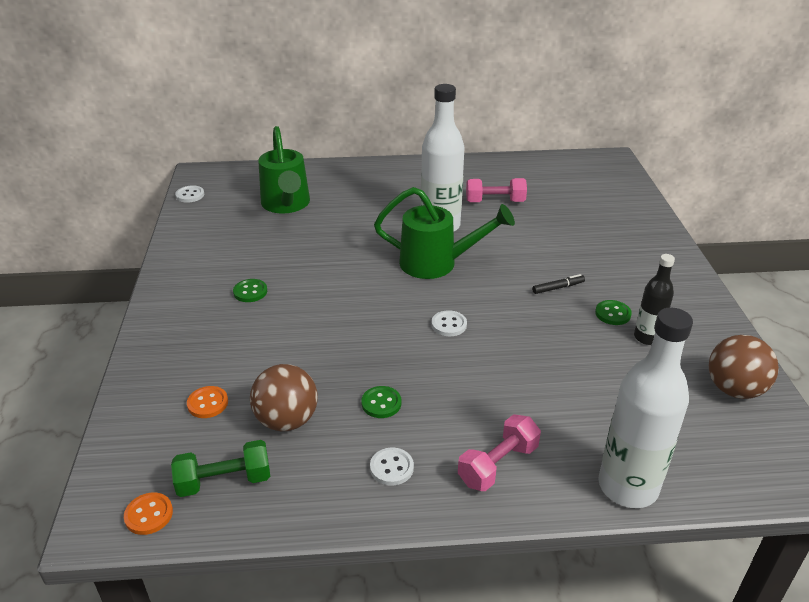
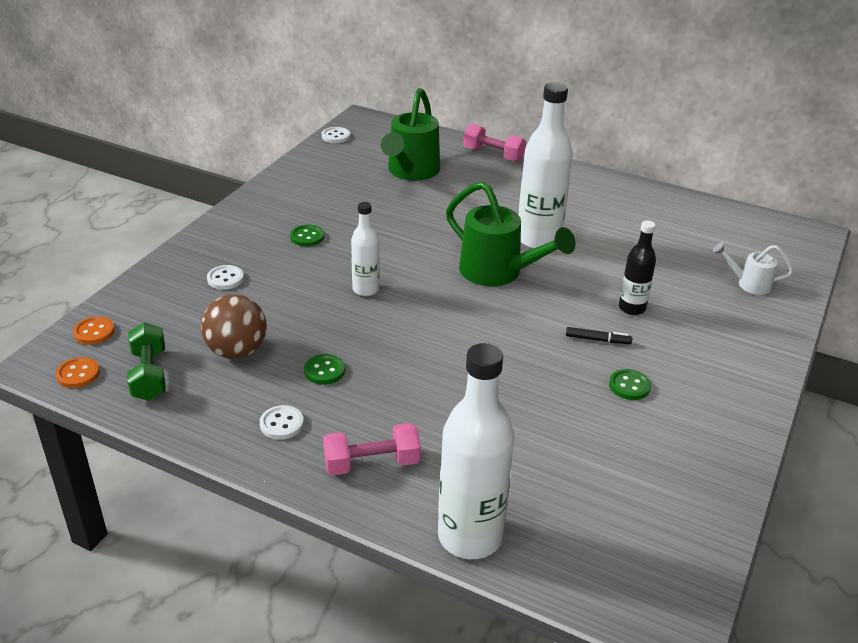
camera: 30 degrees right, 0 degrees up
green dumbbell [171,440,270,497] -> green dumbbell turned 60 degrees clockwise [127,322,166,401]
orange button [187,386,228,418] -> orange button moved to [73,316,115,345]
white button [431,310,467,336] -> white button moved to [207,265,244,290]
pink dumbbell [466,178,527,202] -> pink dumbbell moved to [463,124,526,162]
black bottle [634,254,675,345] -> black bottle moved to [619,220,656,315]
brown ball [709,335,779,399] -> none
none -> white bottle [351,202,380,296]
none -> white watering can [713,242,793,295]

